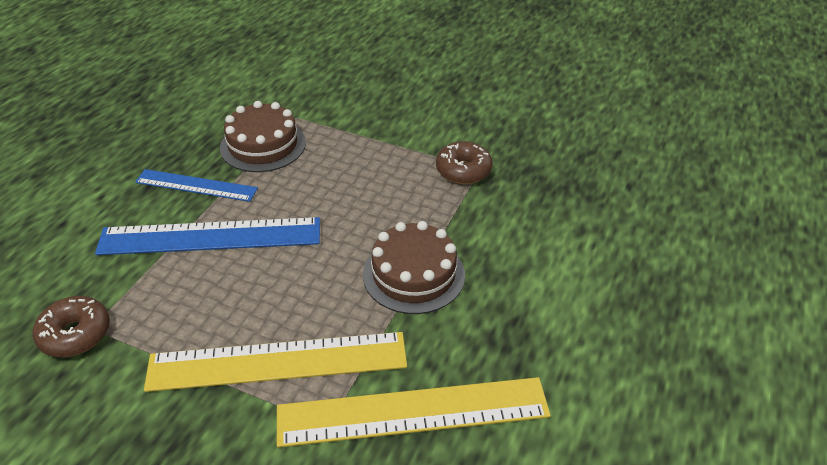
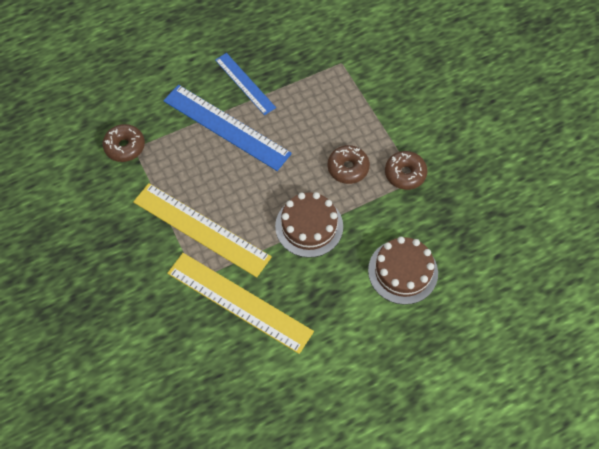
camera: 40 degrees right, 20 degrees up
brown cake [220,101,306,172] -> brown cake moved to [368,237,438,305]
none -> brown donut [328,145,370,184]

